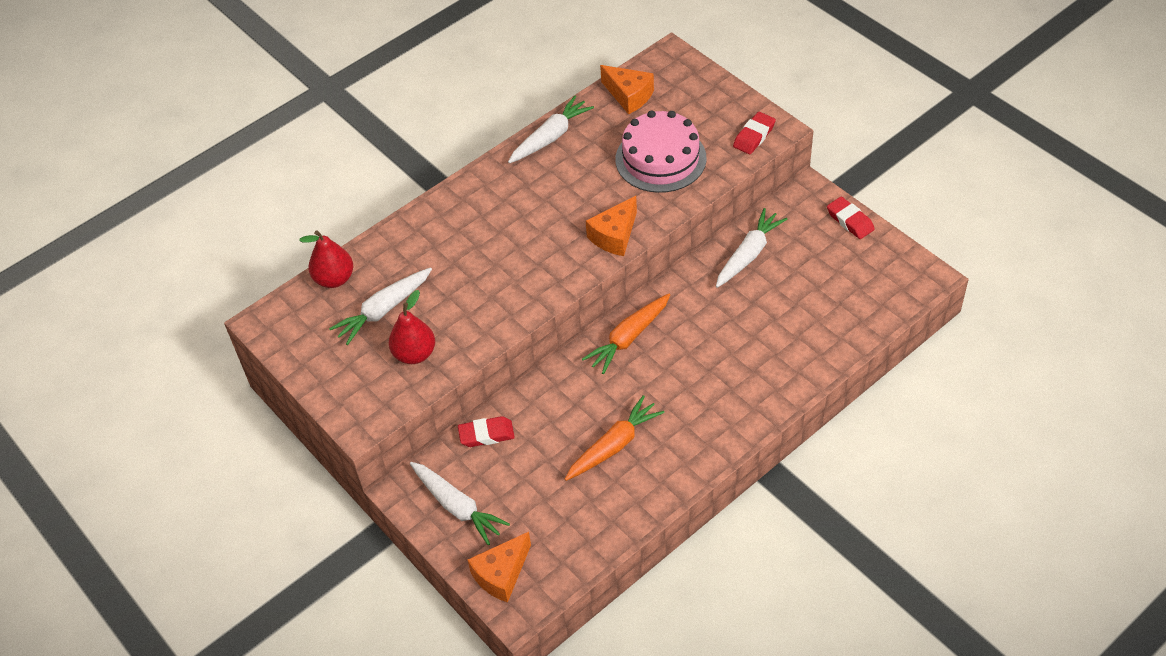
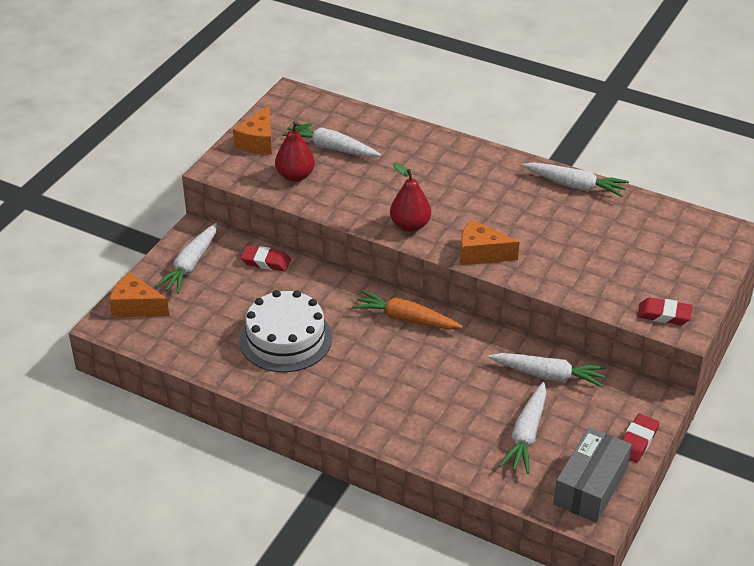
camera: 65 degrees right, 10 degrees down
red pear [299,231,353,288] -> red pear moved to [390,163,431,232]
red eraser [458,416,515,447] -> red eraser turned 45 degrees counterclockwise [240,245,291,271]
orange carrot [565,395,664,481] -> white cake [239,290,332,372]
orange cheese [600,65,654,114] -> orange cheese moved to [233,106,272,154]
pink cake [616,110,707,193] -> none
none -> white carrot [499,382,546,474]
none -> grey box [553,427,632,523]

